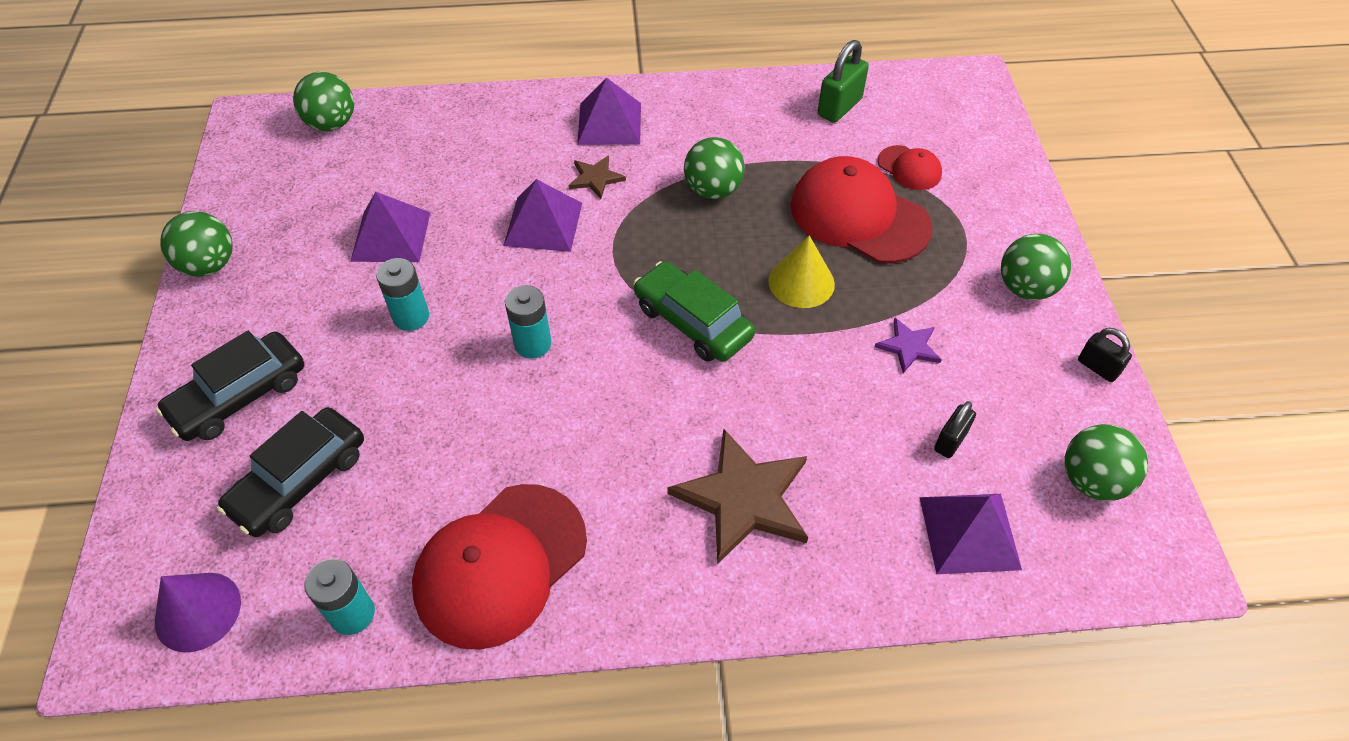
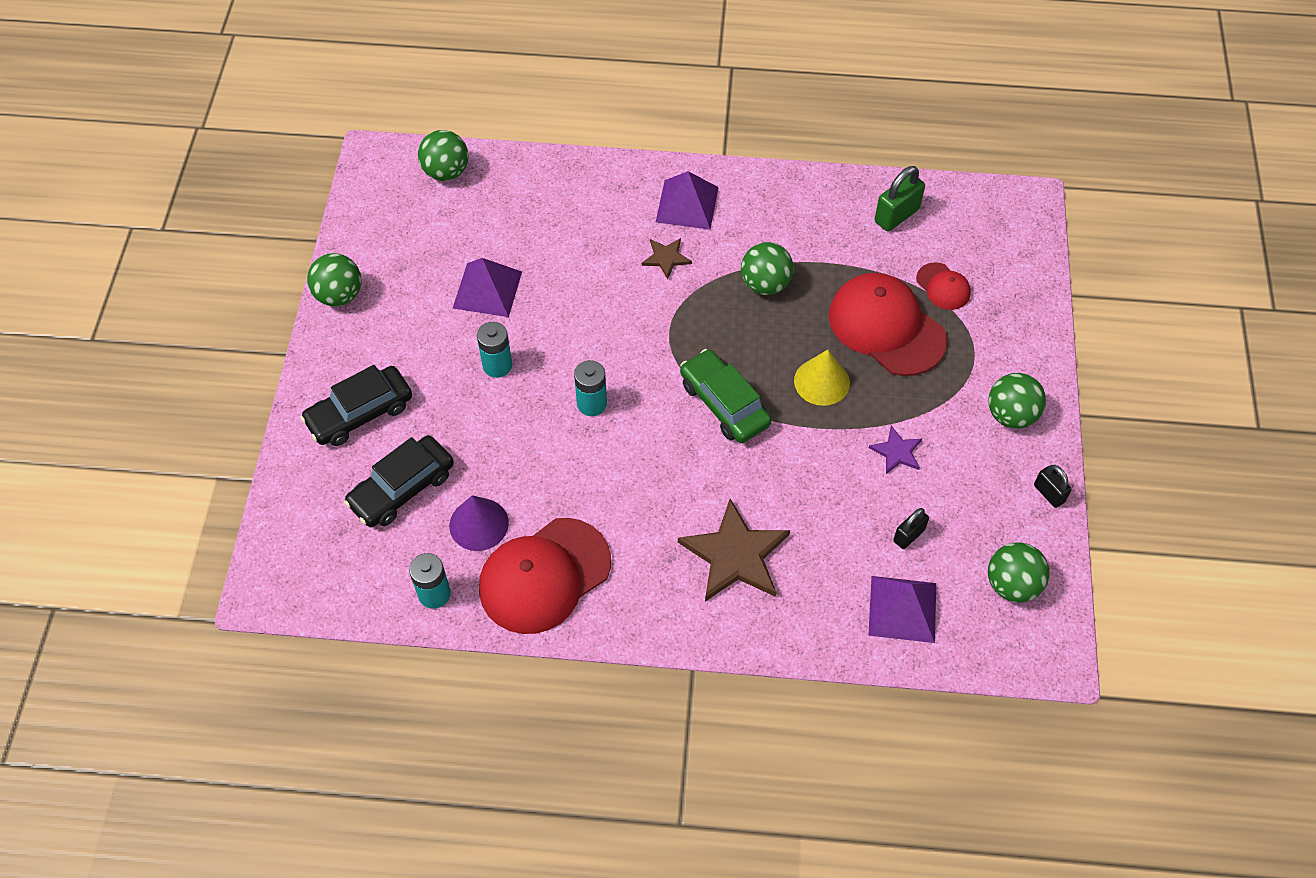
camera: 10 degrees right, 5 degrees up
purple cone [155,573,241,652] -> purple cone moved to [449,495,509,551]
purple pyramid [503,179,582,252] -> none

